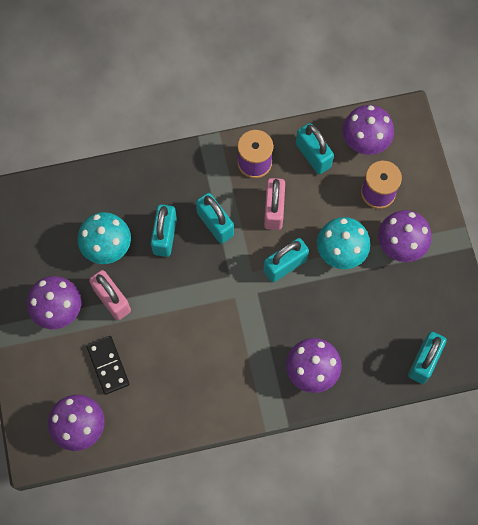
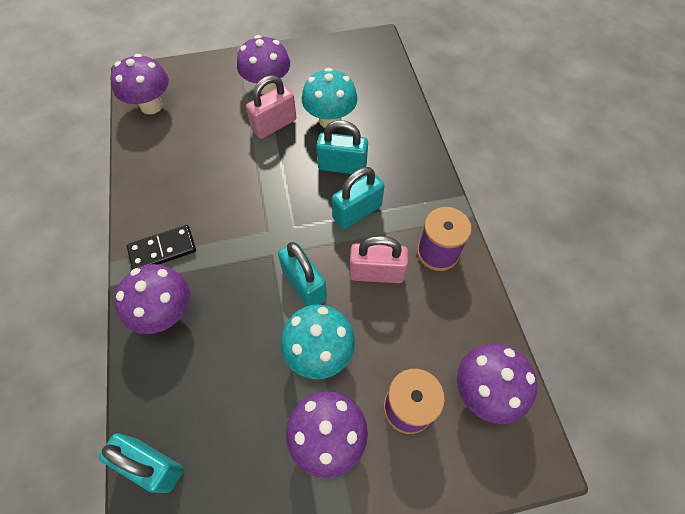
camera: 90 degrees right, 10 degrees down
black domino [86,336,130,395] -> black domino moved to [127,225,196,270]
turquoise padlock [296,123,334,174] -> none

